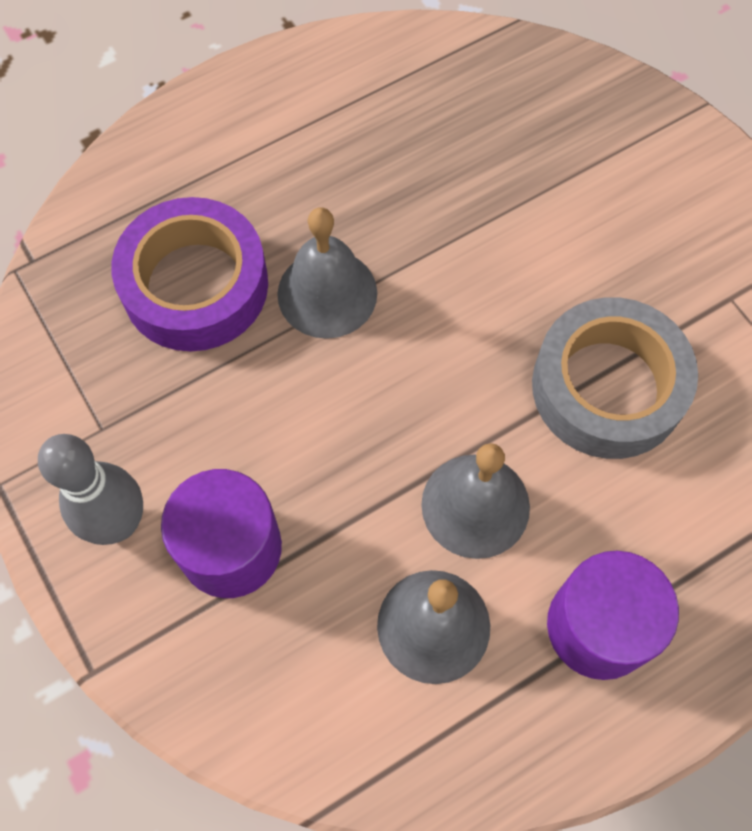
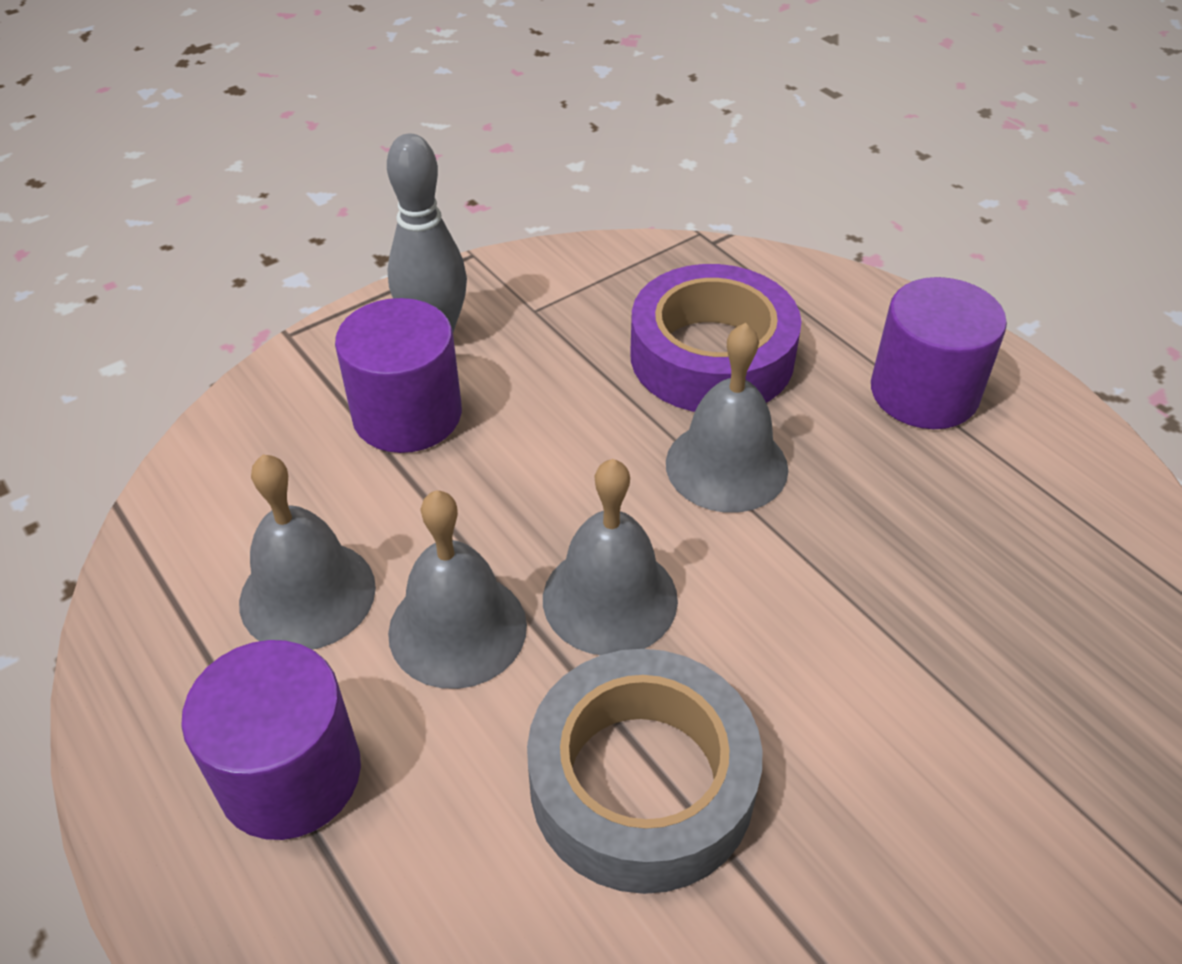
camera: 85 degrees right, 20 degrees down
none -> grey bell [543,459,678,655]
none -> purple cylinder [871,277,1007,429]

